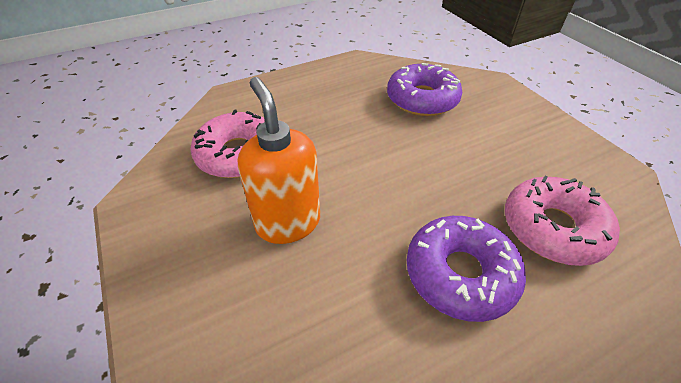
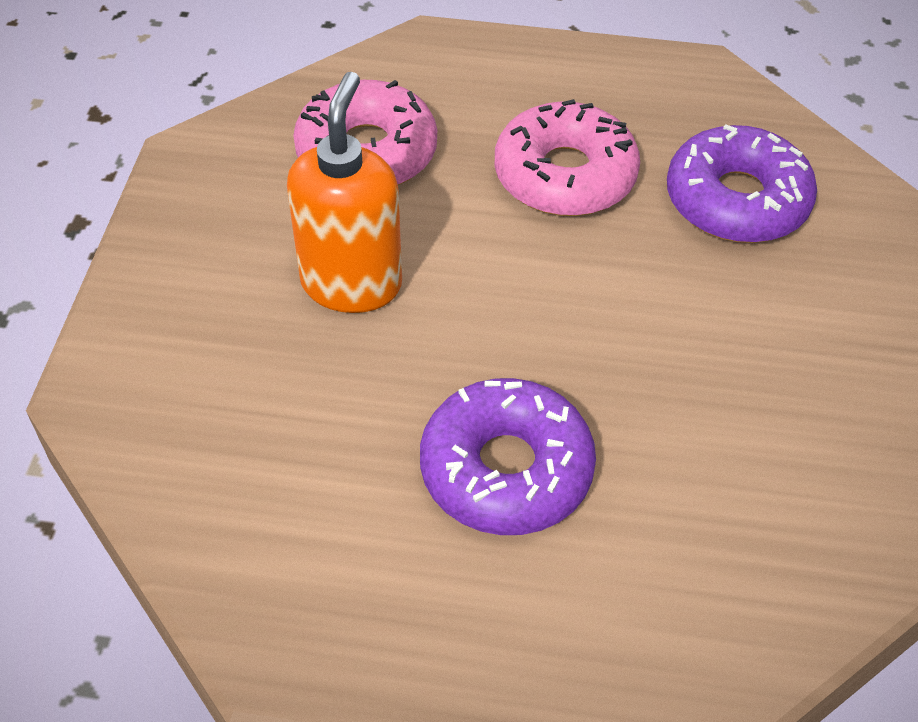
camera: 35 degrees right, 5 degrees up
pink donut [505,176,620,266] -> pink donut moved to [495,99,640,216]

